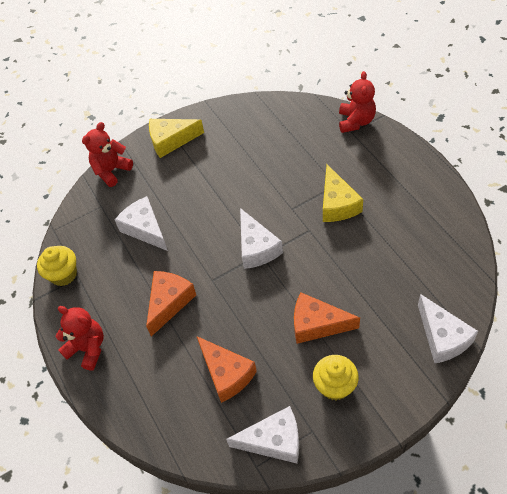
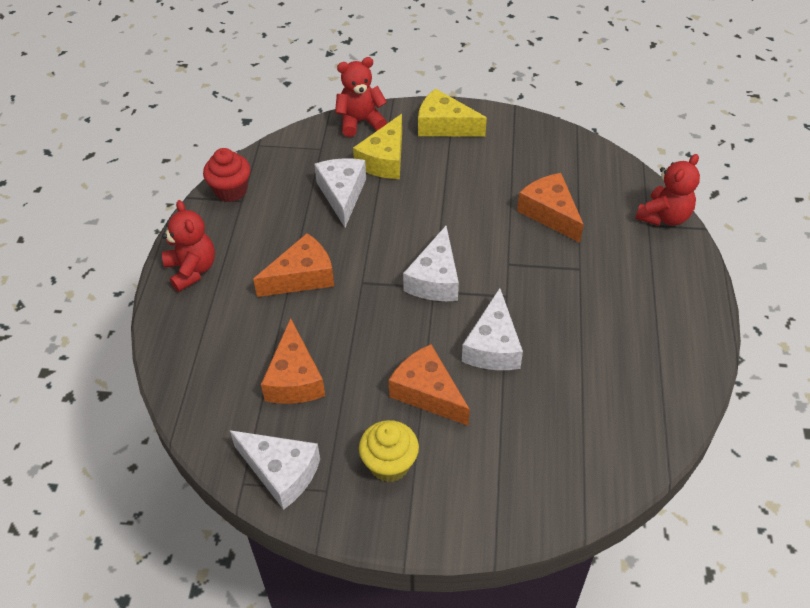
camera: 30 degrees right, 5 degrees down
yellow cupcake [37,246,77,286] -> red cupcake [203,148,251,202]
yellow cheese [323,164,363,222] -> yellow cheese moved to [353,114,402,179]
white cheese [418,294,478,364] -> white cheese moved to [462,288,523,370]
none -> orange cheese [517,173,584,243]

